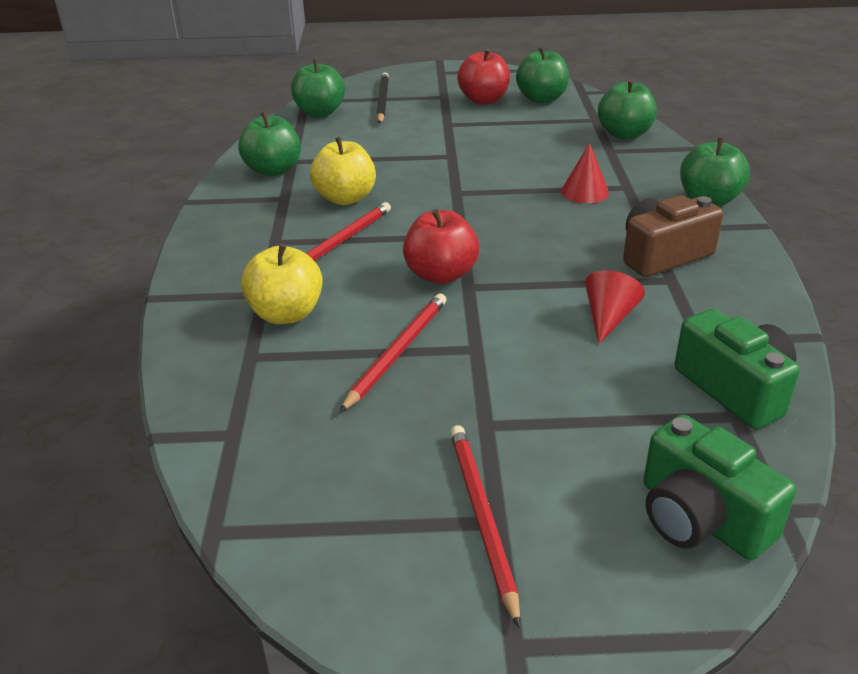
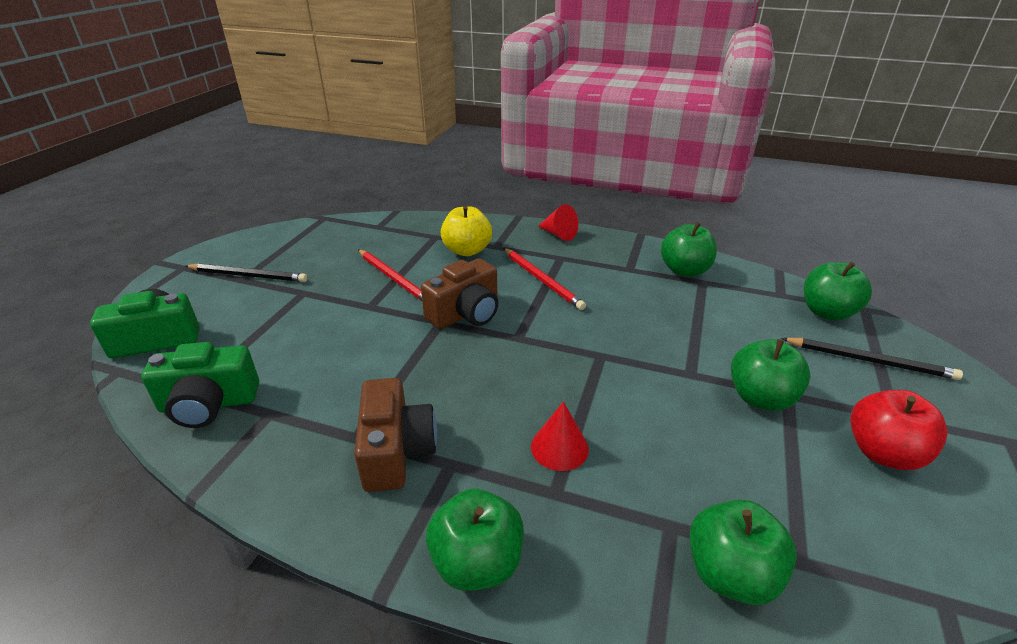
camera: 110 degrees right, 0 degrees up
yellow apple [310,137,376,205] -> none
red apple [403,209,479,284] -> brown camera [421,258,498,329]
red pencil [450,425,520,628] -> black pencil [185,263,307,282]
green apple [516,47,569,103] -> green apple moved to [731,339,811,411]
red cone [585,270,645,344] -> red cone moved to [538,204,578,241]

